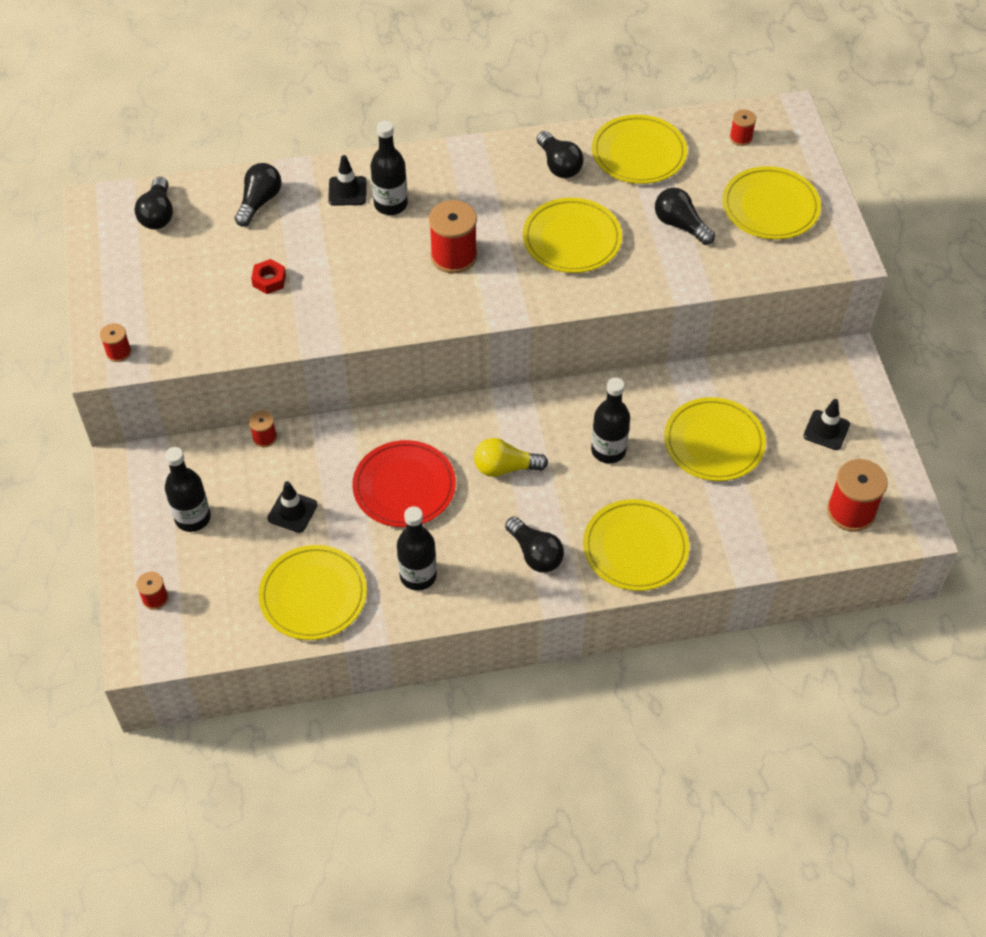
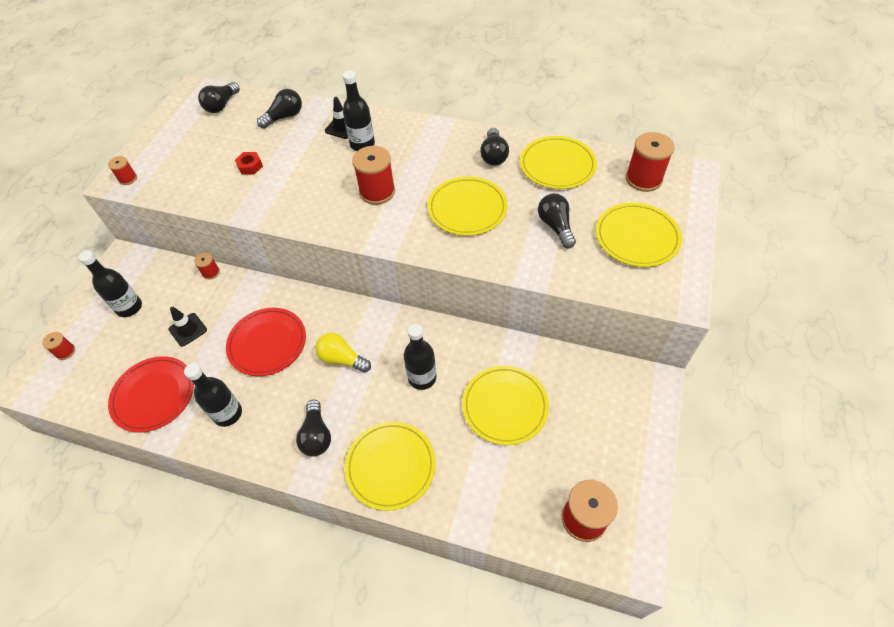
camera: 30 degrees right, 0 degrees up
yellow plate [258,545,367,640] -> red plate [108,356,194,433]
red spool [730,109,756,146] -> red spool [626,132,675,192], size x1.92
black traffic cone [803,399,850,450] -> none

